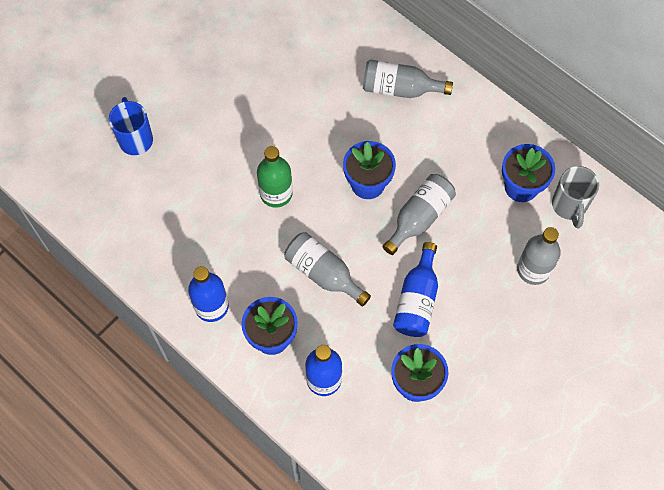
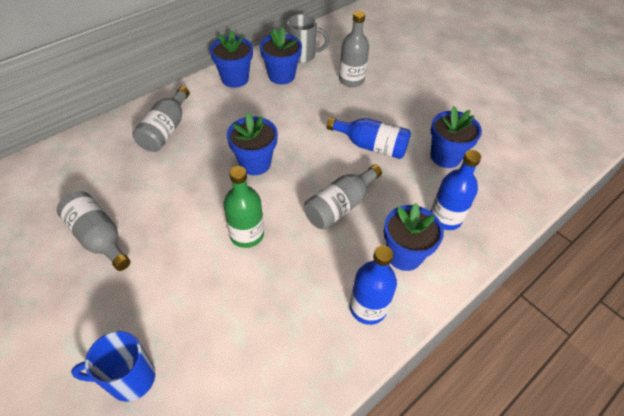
camera: 85 degrees left, 15 degrees down
grey bottle [383,174,456,255] -> grey bottle moved to [57,191,131,271]
none -> blue flower pot [210,30,253,88]

